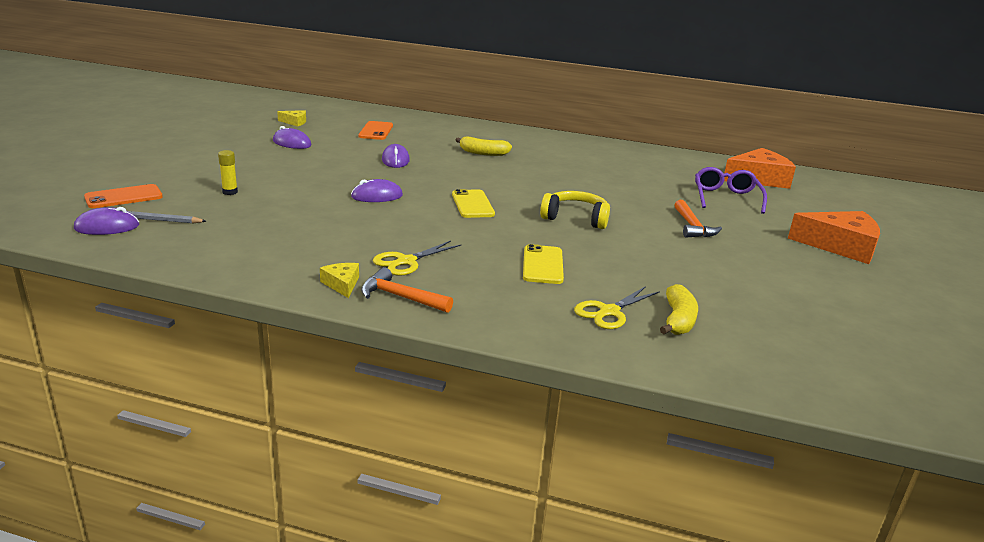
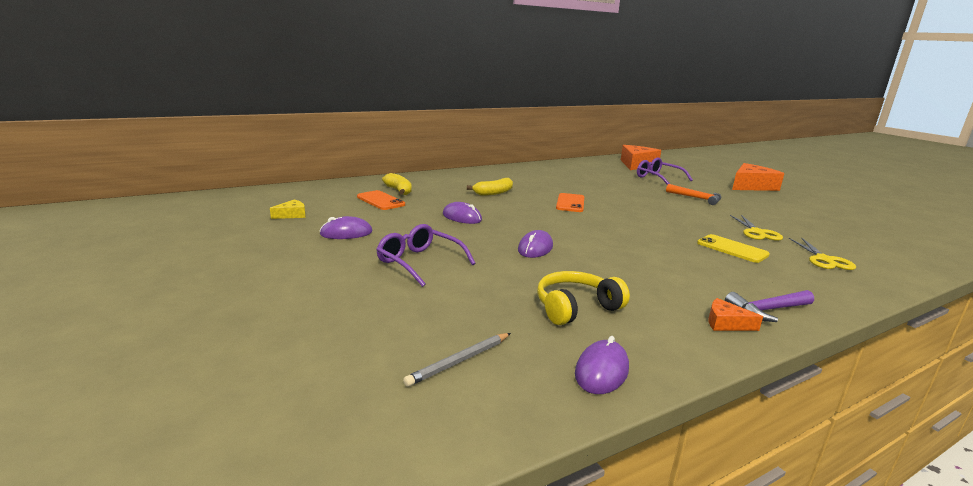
camera: 45 degrees left, 5 degrees down
purple mouse [74,207,139,235] -> purple mouse moved to [575,336,629,394]
orange phone [84,184,163,208] -> orange phone moved to [556,193,584,212]
yellow glue stick [218,150,238,195] -> none
yellow cheese [320,263,359,298] -> orange cheese [709,298,763,331]
orange hammer [361,267,453,313] -> purple hammer [725,290,814,322]
yellow scissors [373,241,461,276] -> yellow scissors moved to [730,215,783,241]
yellow phone [452,189,495,218] -> none
yellow headphones [540,191,610,229] -> yellow headphones moved to [537,271,630,325]
yellow banana [660,284,698,335] -> yellow banana moved to [382,173,412,195]
none -> purple glasses [376,224,476,287]

